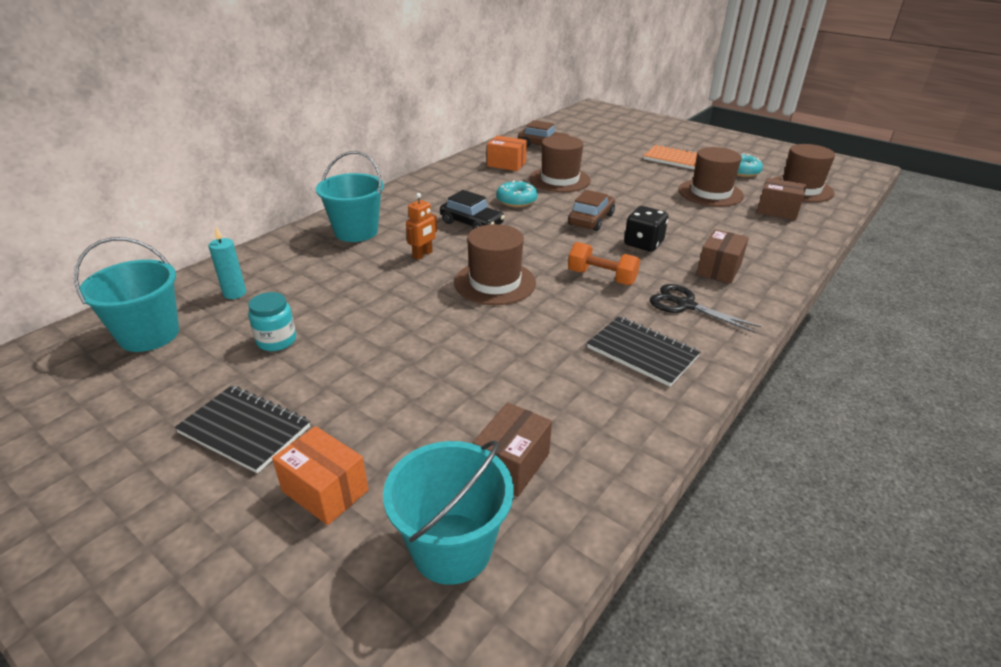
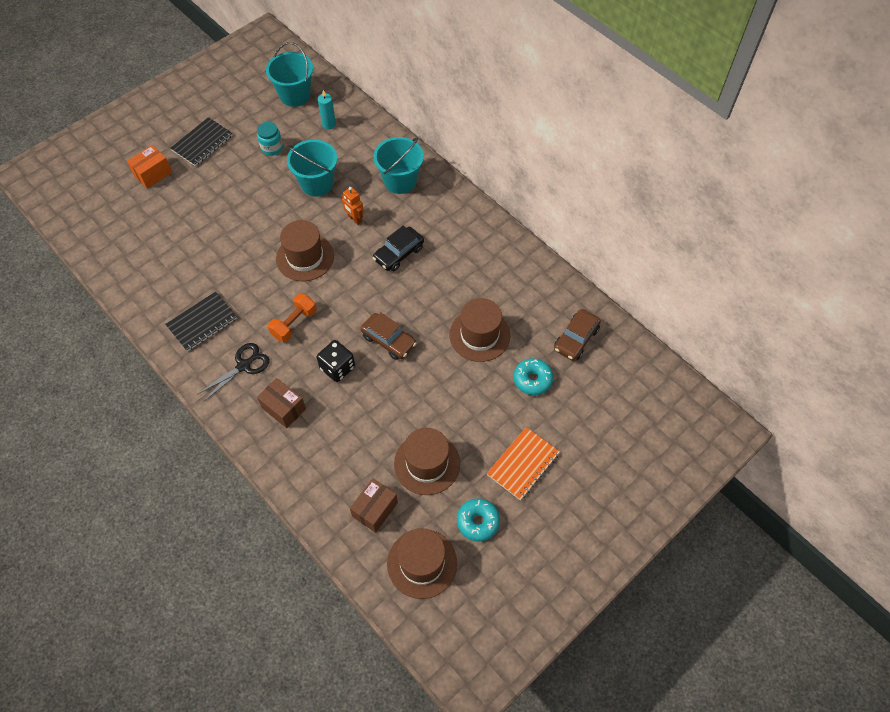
camera: 100 degrees right, 25 degrees up
turquoise bucket [383,440,514,585] -> turquoise bucket moved to [287,140,337,197]
brown box [473,402,552,497] -> none
orange box [487,136,527,171] -> none
turquoise donut [496,180,538,207] -> turquoise donut moved to [513,358,553,395]

